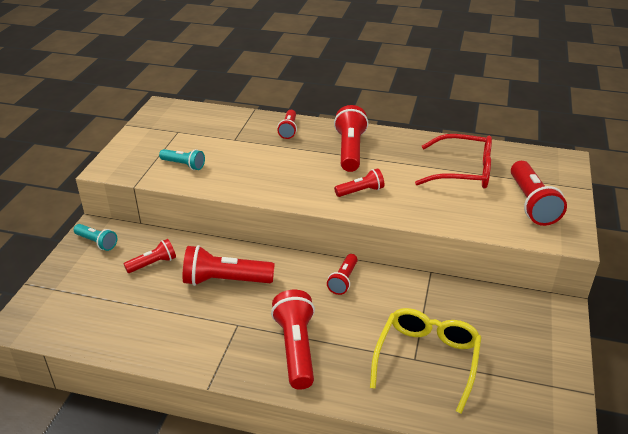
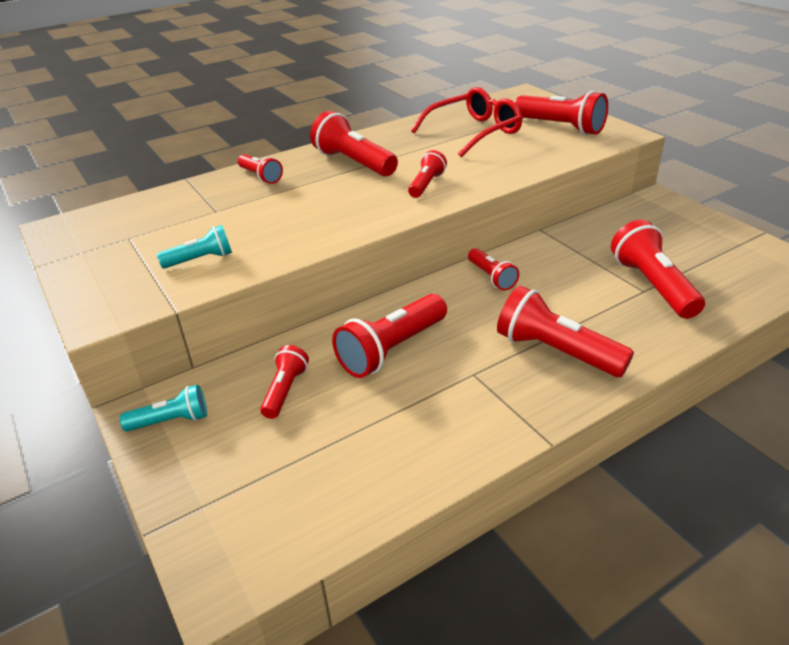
camera: 45 degrees left, 0 degrees up
yellow glasses [370,308,481,414] -> red flashlight [611,220,705,319]

